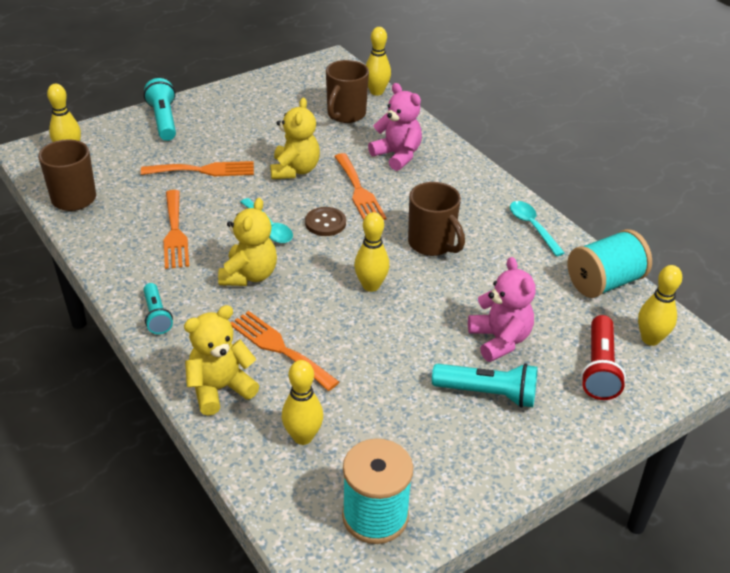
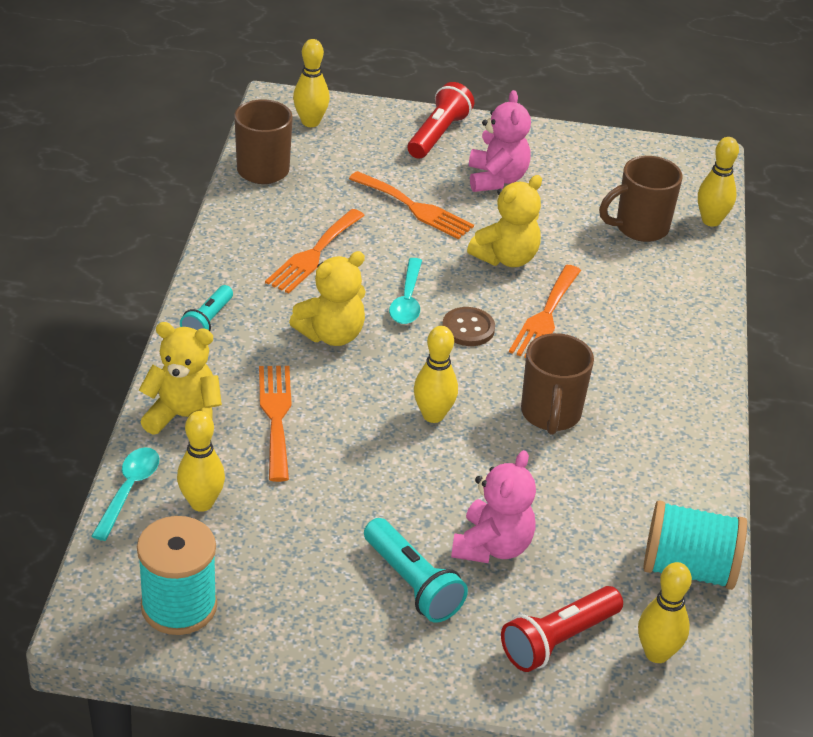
camera: 40 degrees right, 0 degrees up
turquoise flashlight [144,78,176,141] -> red flashlight [408,82,474,159]
pink teddy bear [368,83,422,171] -> pink teddy bear moved to [469,90,531,192]
turquoise spoon [510,201,565,256] -> turquoise spoon moved to [92,447,159,541]

